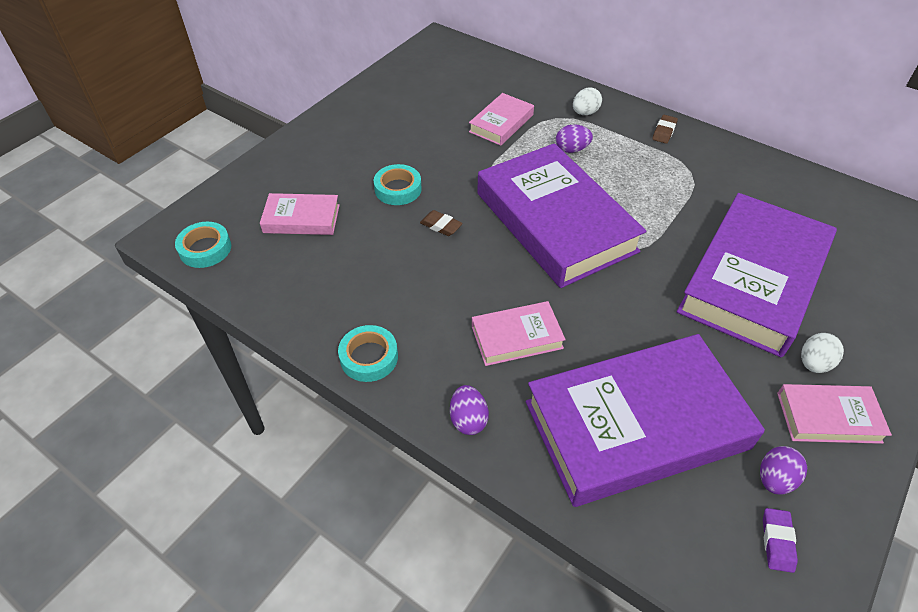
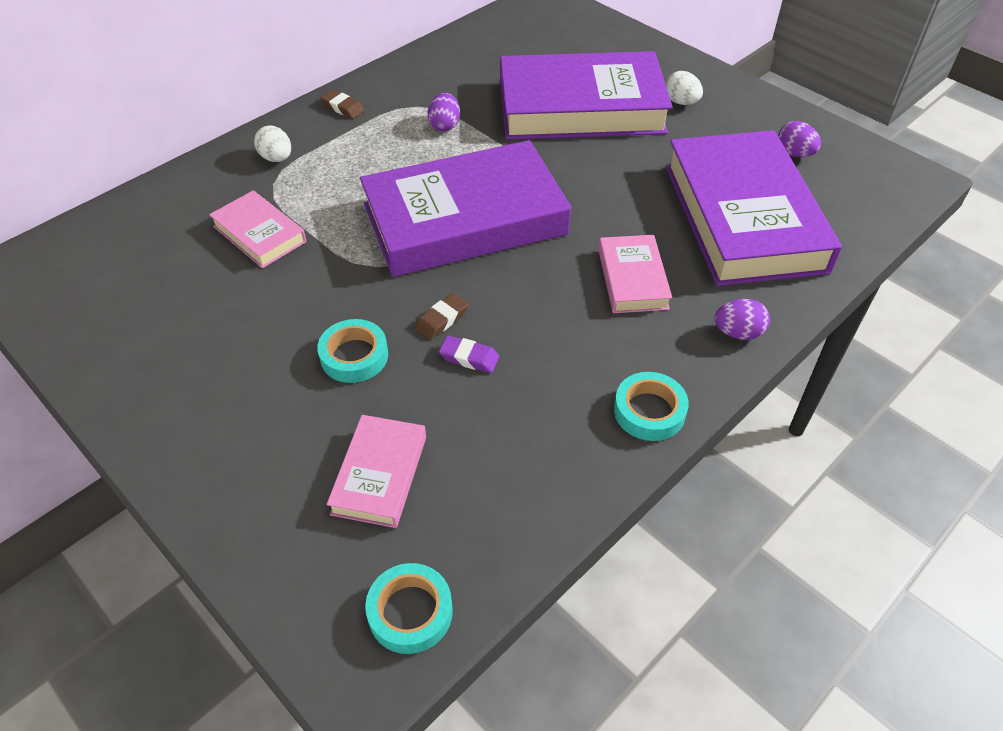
camera: 80 degrees left, 0 degrees up
purple egg [556,124,593,153] -> purple egg moved to [427,93,460,132]
purple book [677,193,837,358] -> purple book turned 45 degrees counterclockwise [500,51,673,140]
purple eraser [763,508,798,573] -> purple eraser moved to [439,336,500,373]
pink book [777,384,892,444] -> none

